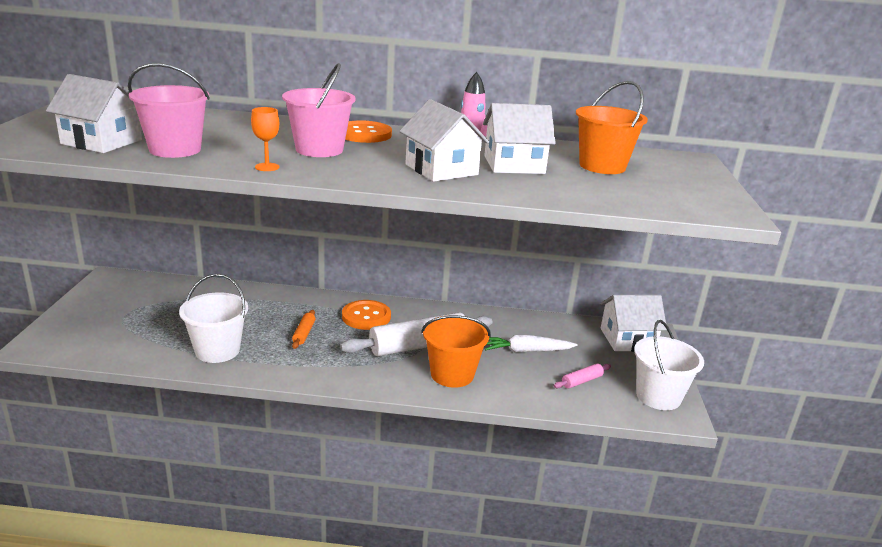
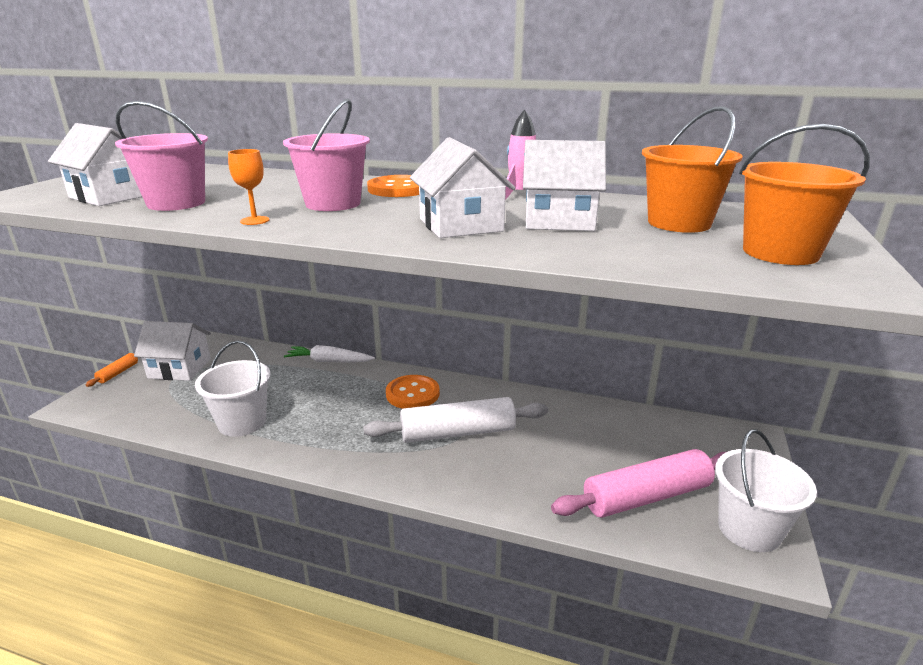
camera: 15 degrees right, 0 degrees up
orange rolling pin [292,310,315,349] -> orange rolling pin moved to [86,353,138,387]
orange bucket [421,315,491,388] -> orange bucket moved to [739,124,870,265]
white carrot [485,335,578,352] -> white carrot moved to [284,345,375,362]
pink rolling pin [554,364,611,389] -> pink rolling pin [551,449,726,518], size x2.24
white house [600,295,667,352] -> white house moved to [134,321,211,381]

